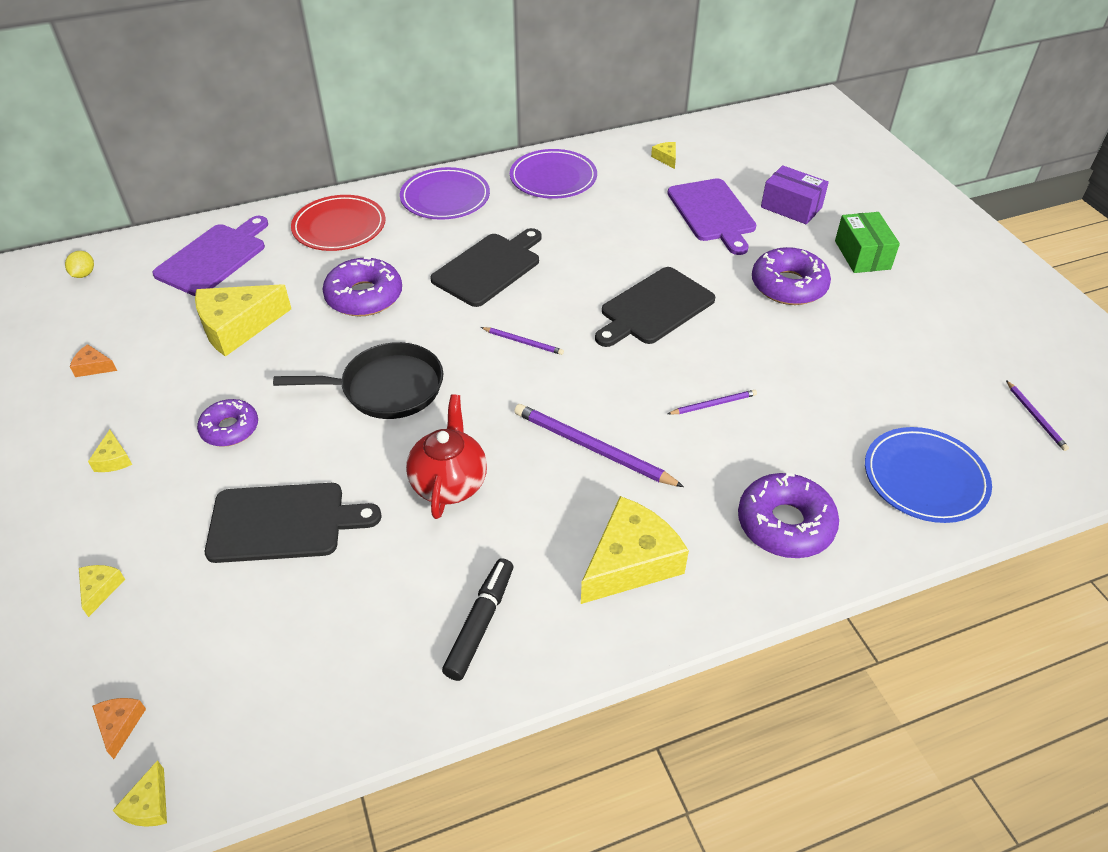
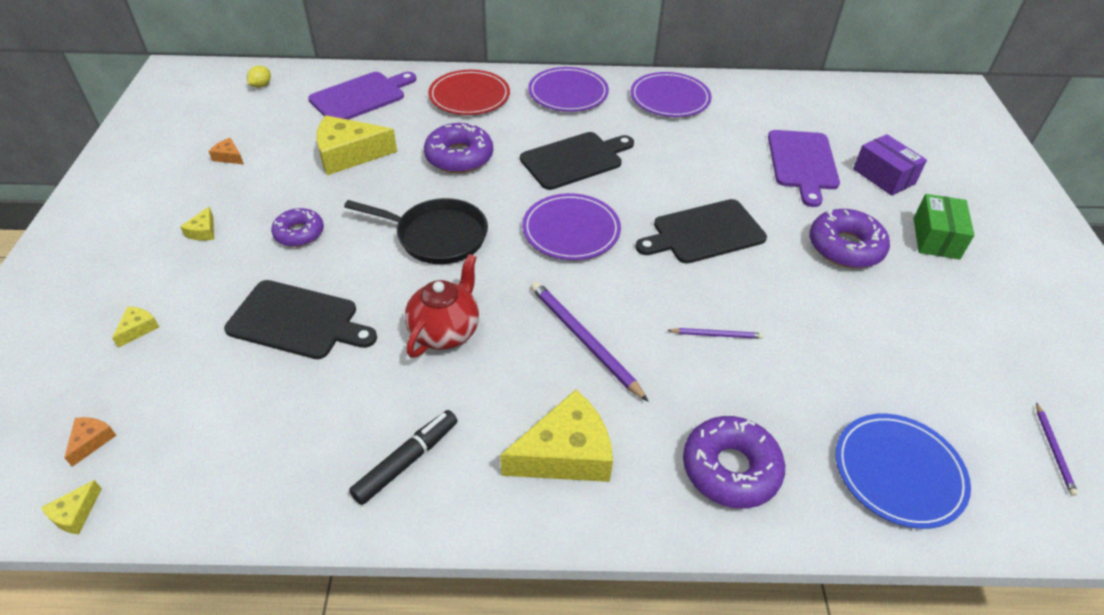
camera: 20 degrees right, 0 degrees up
purple pencil [481,327,564,355] -> purple plate [522,193,621,260]
yellow cheese [651,142,676,169] -> none

